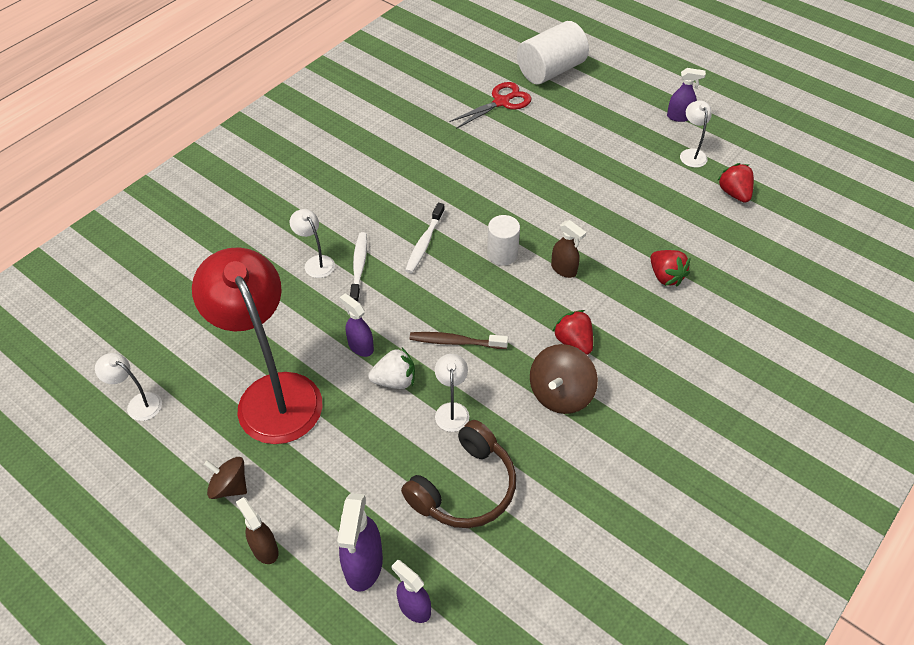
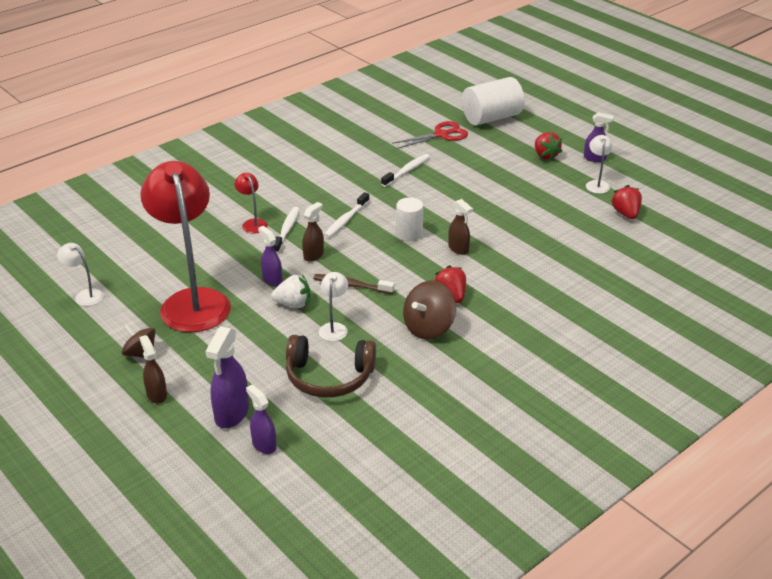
camera: 10 degrees right, 15 degrees down
white lamp [290,209,335,278] -> red lamp [234,173,268,234]
brown headphones [401,420,516,528] -> brown headphones turned 45 degrees clockwise [286,335,376,398]
red strawberry [650,250,690,286] -> red strawberry moved to [535,132,562,160]
none -> brown spray bottle [302,202,324,262]
none -> white toothbrush [381,154,430,187]

